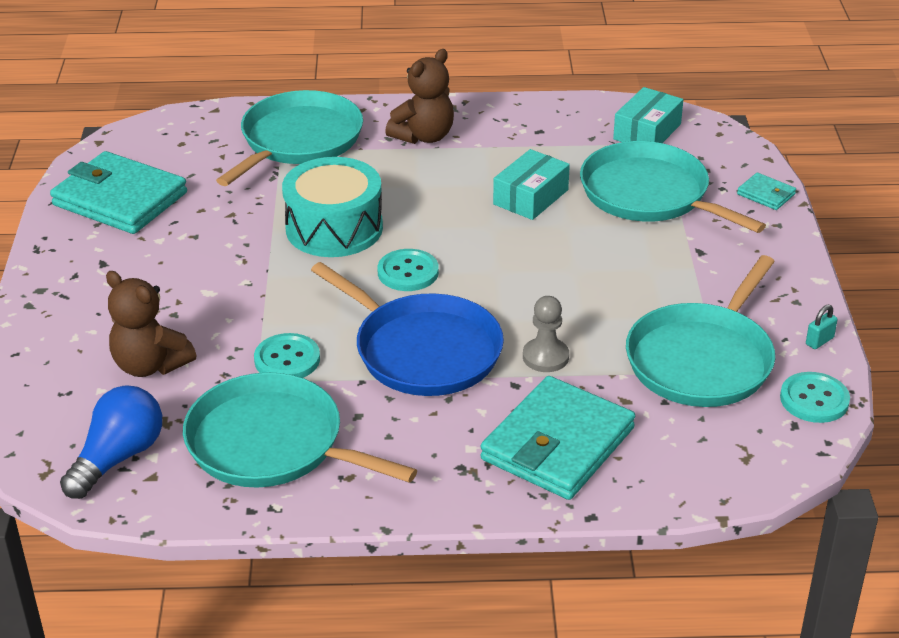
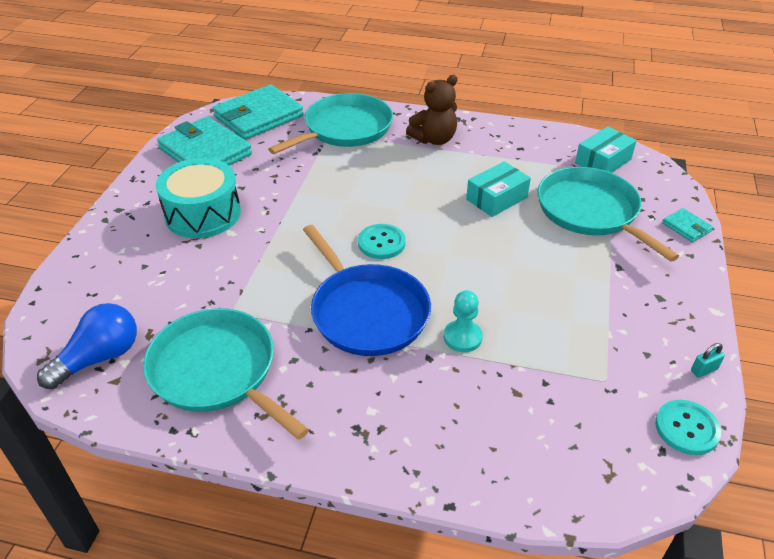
camera: 15 degrees right, 5 degrees up
brown teddy bear [106,271,196,377] -> none
turquoise button [254,333,320,378] -> none
turquoise drum [282,157,383,257] -> turquoise drum moved to [156,158,241,238]
turquoise wallet [480,376,635,500] -> turquoise wallet moved to [213,85,304,140]
grey pawn [523,296,569,372] -> turquoise pawn [444,290,483,352]
turquoise pan [626,255,775,407] -> none

